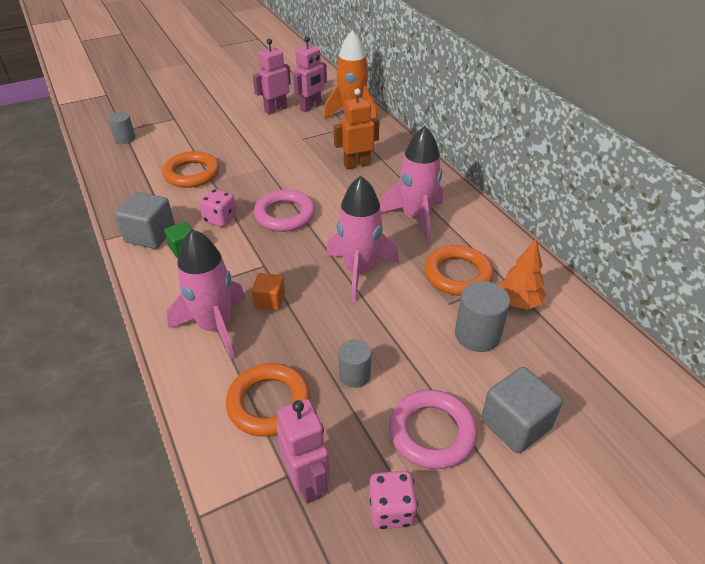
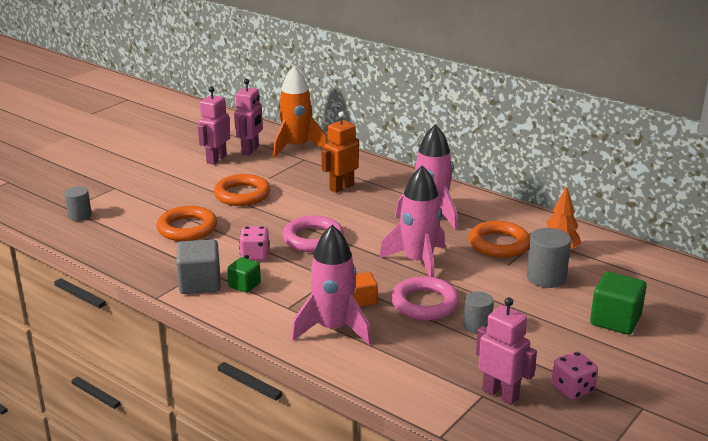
camera: 25 degrees left, 15 degrees down
orange ring [226,363,310,437] -> orange ring moved to [214,174,270,206]
pink ring [389,390,477,469] -> pink ring moved to [391,276,459,321]
grey cube [481,367,563,454] -> green cube [590,272,647,335]

